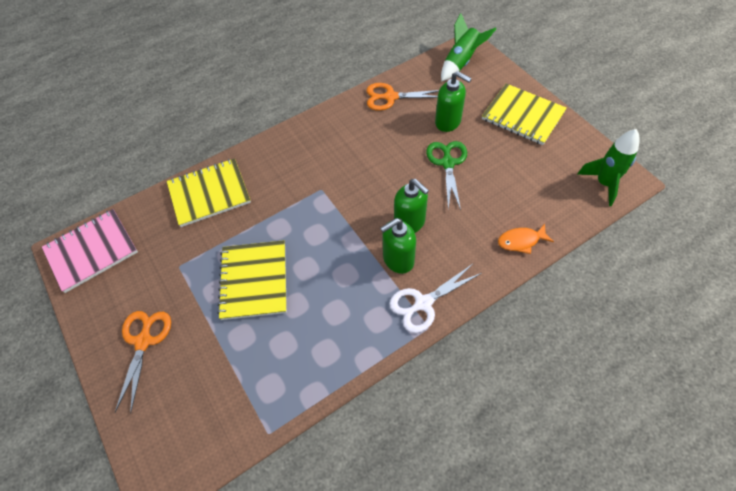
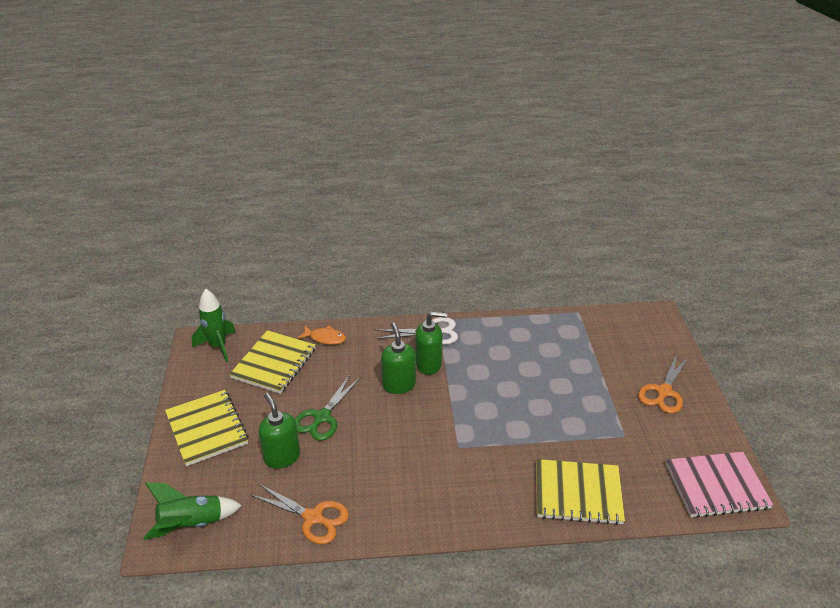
camera: 155 degrees left, 20 degrees down
yellow notebook [217,240,287,320] -> yellow notebook moved to [229,330,316,394]

